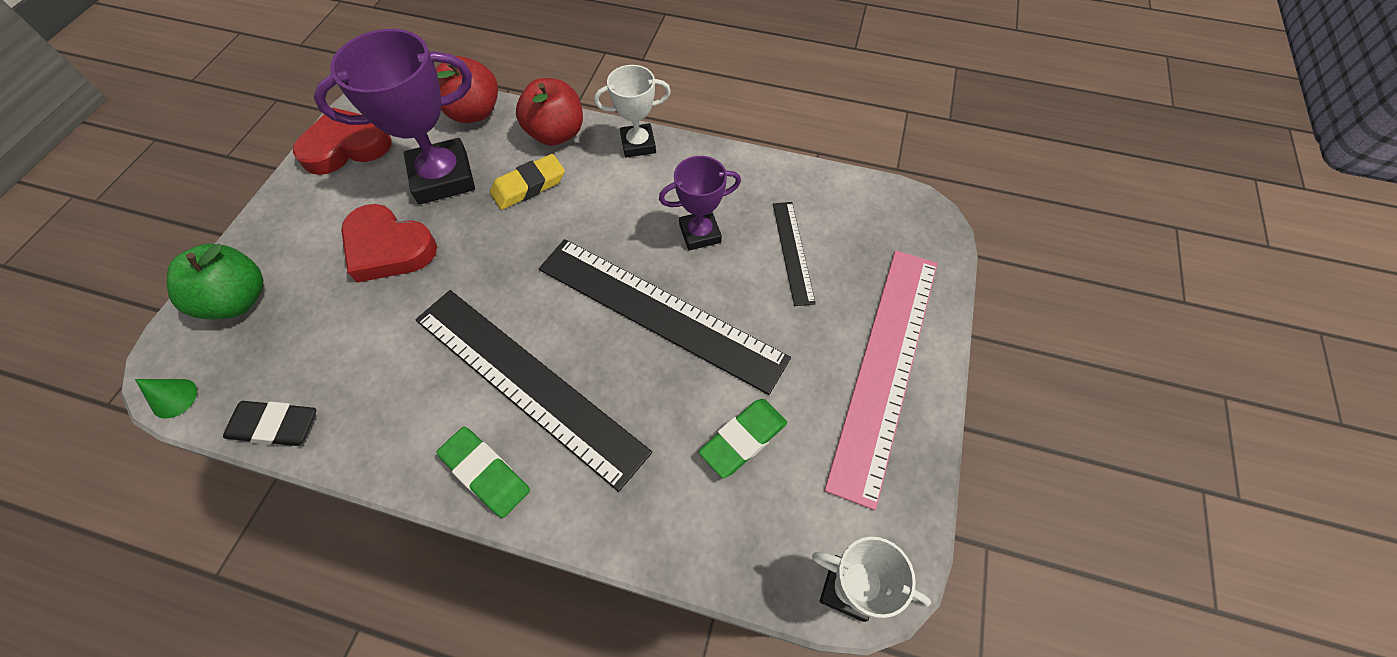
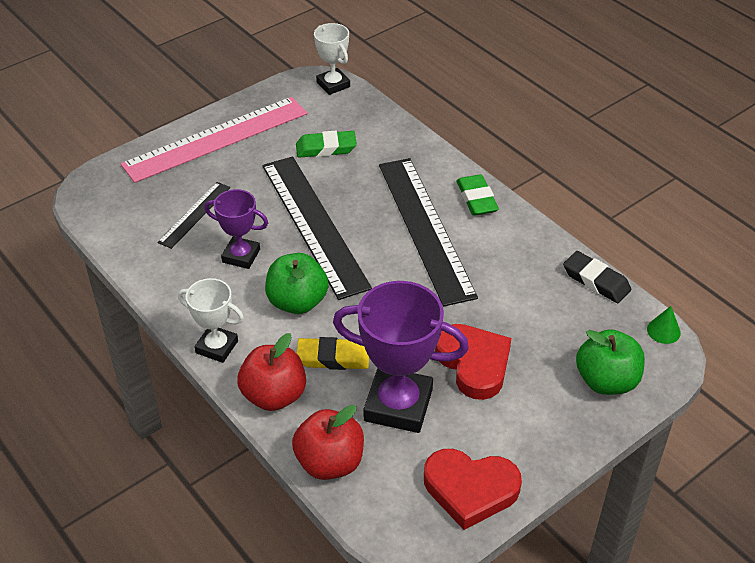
camera: 145 degrees left, 15 degrees down
none -> green apple [265,253,329,314]

